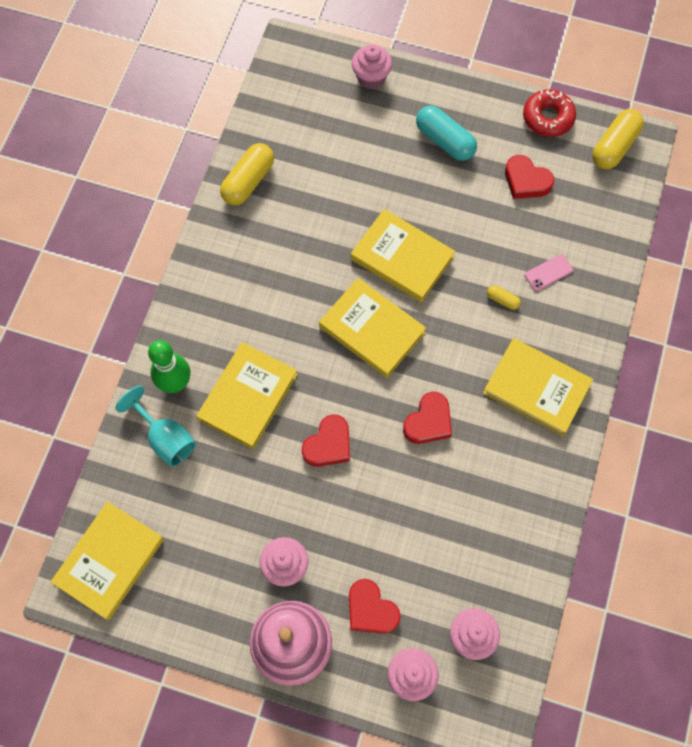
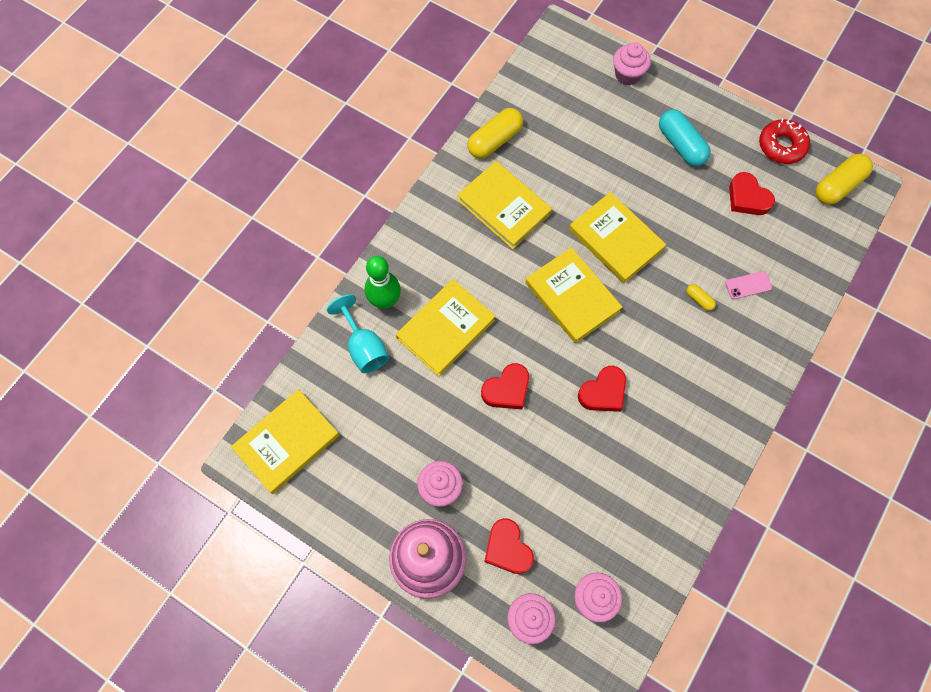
camera: 15 degrees right, 0 degrees up
yellow book [483,338,593,436] -> yellow book moved to [457,161,552,249]

